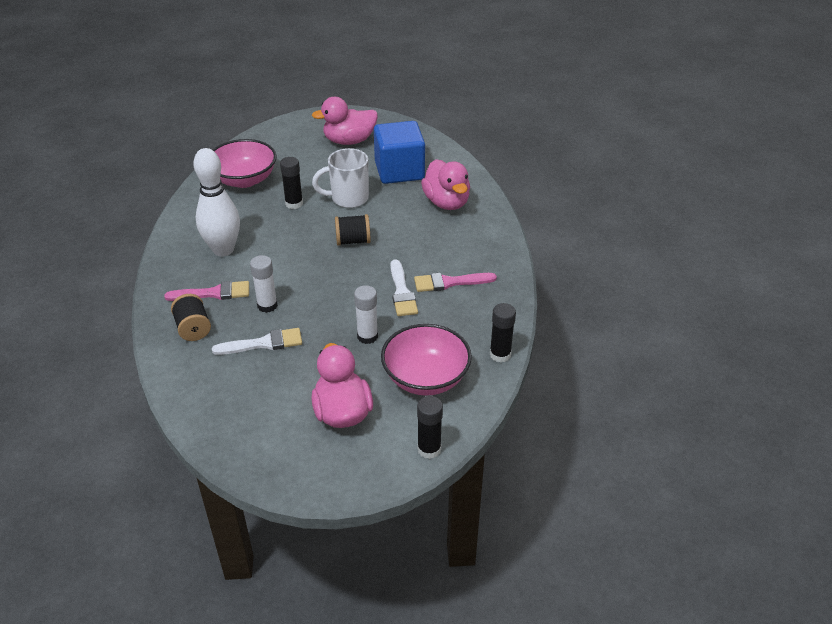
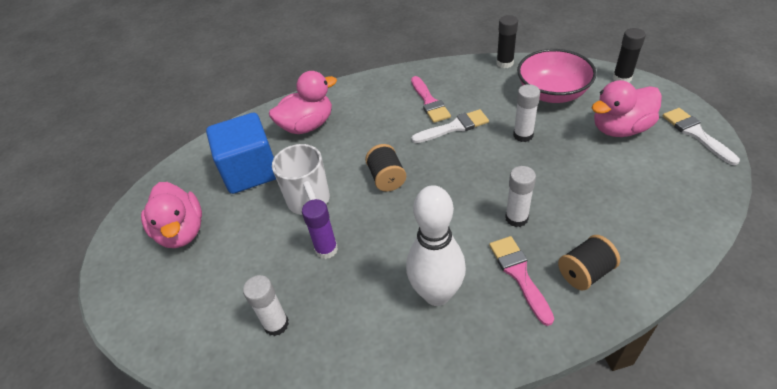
camera: 95 degrees left, 5 degrees up
white brush [212,328,302,355] -> white brush moved to [663,108,740,165]
pink bowl [213,139,277,188] -> white glue stick [243,275,289,336]
black glue stick [280,157,303,209] -> purple glue stick [302,199,338,259]

